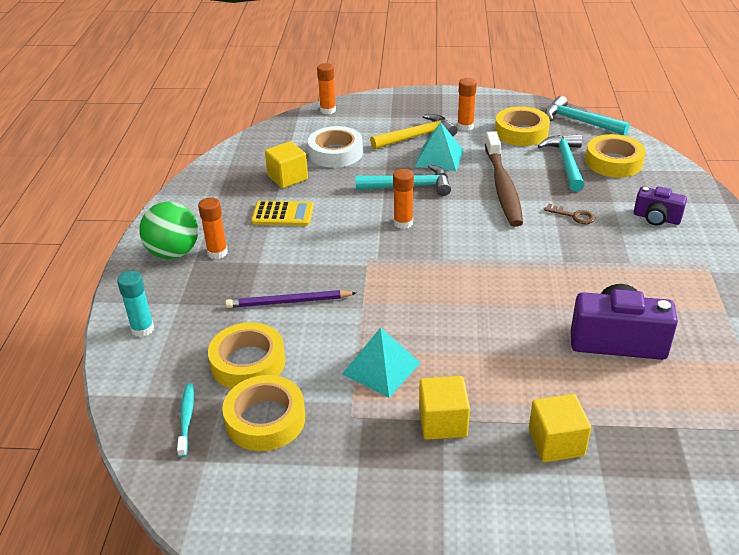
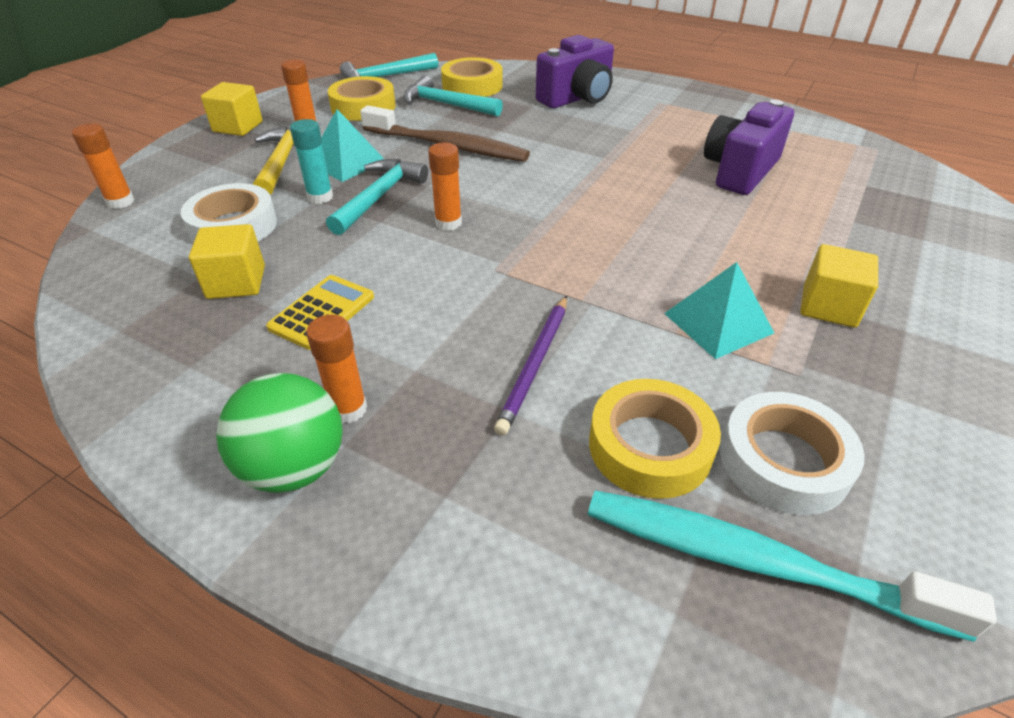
camera: 65 degrees left, 5 degrees up
turquoise glue stick [117,271,154,337] -> turquoise glue stick moved to [290,119,333,204]
turquoise toothbrush [177,383,194,457] -> turquoise toothbrush [588,491,997,642], size x2.18
yellow tape [222,375,305,451] -> white tape [720,392,865,515]
yellow cube [529,394,591,462] -> yellow cube moved to [201,82,263,136]
brown key [544,203,595,224] -> none
purple camera [634,186,687,226] -> purple camera [536,35,614,108], size x1.70

